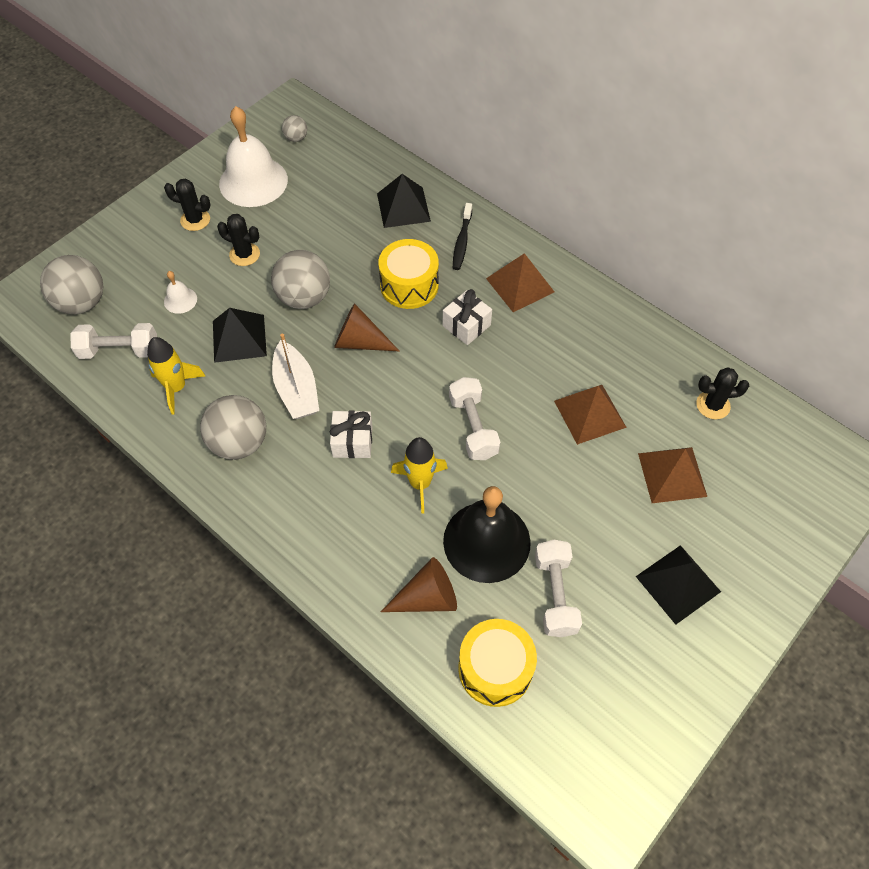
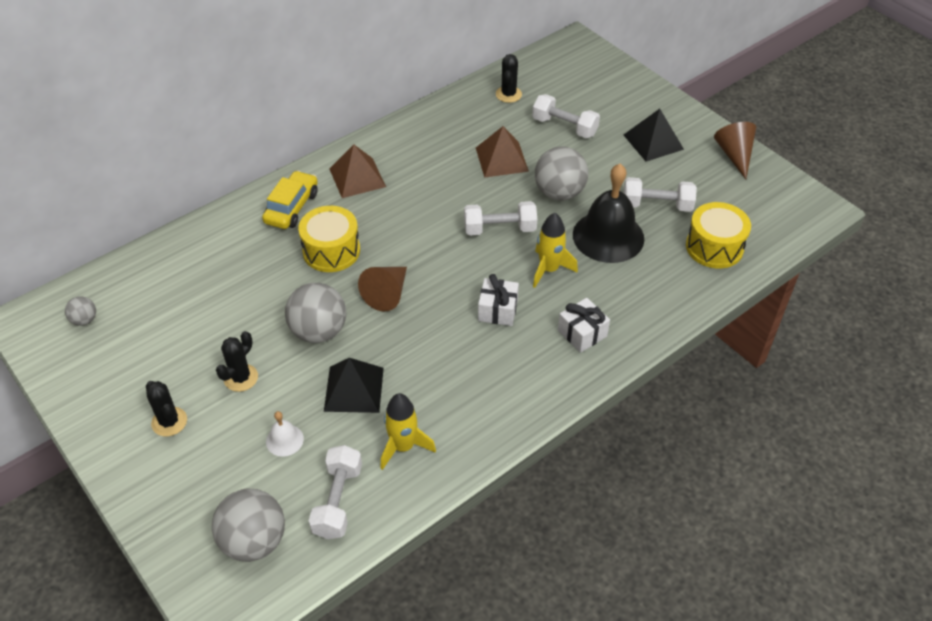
camera: 80 degrees left, 10 degrees down
black cactus [164,178,211,231] -> black cactus turned 60 degrees counterclockwise [146,381,187,436]
grey ball [200,395,266,460] -> grey ball moved to [535,146,588,201]
white bell [219,106,288,207] -> none
white boat [272,334,319,419] -> none
black pyramid [377,174,431,228] -> none
brown cone [381,557,457,612] -> brown cone moved to [714,122,756,179]
white gift [443,289,492,345] -> white gift moved to [558,298,610,353]
black toothbrush [453,203,472,270] -> yellow car [262,171,318,229]
brown pyramid [638,447,707,503] -> white dumbbell [532,94,600,138]

